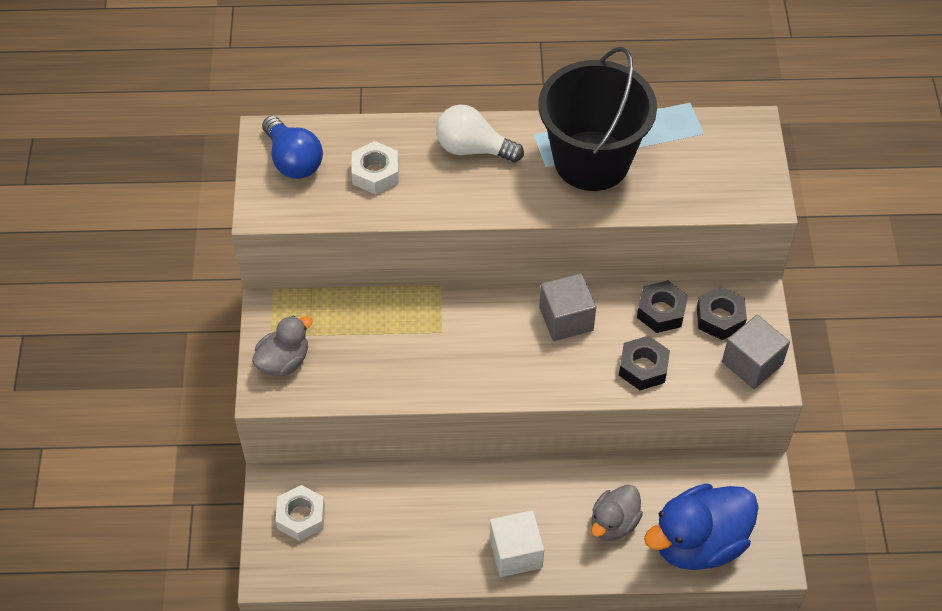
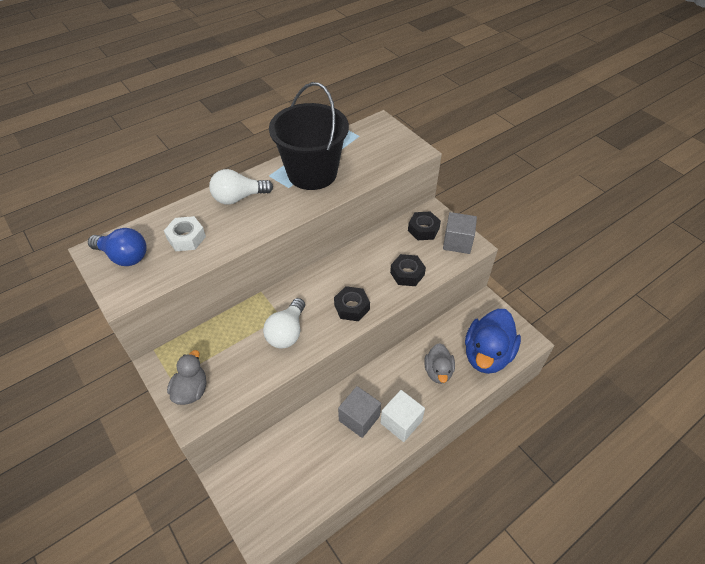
camera: 35 degrees left, 5 degrees down
white nut [276,485,325,541] -> none
grey cube [539,273,596,341] -> grey cube moved to [338,386,381,438]
black nut [637,280,688,333] -> black nut moved to [334,286,370,321]
none -> white light bulb [263,298,305,349]

